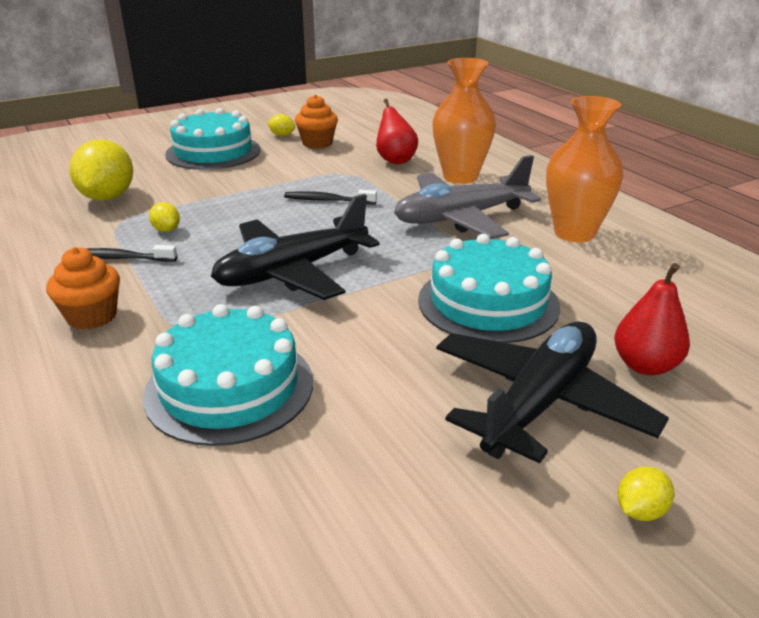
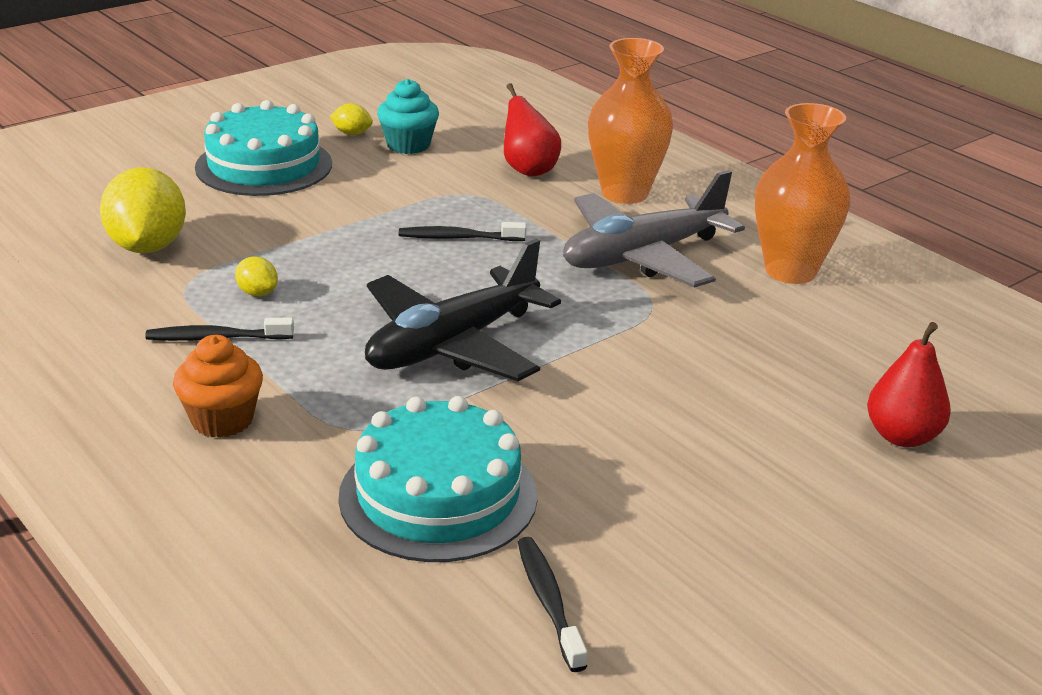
camera: 10 degrees left, 0 degrees up
orange cupcake [295,94,338,149] -> turquoise cupcake [377,79,439,154]
turquoise cake [418,234,560,343] -> none
black plane [436,321,669,463] -> none
yellow lemon [618,466,674,521] -> none
none -> black toothbrush [518,537,588,672]

